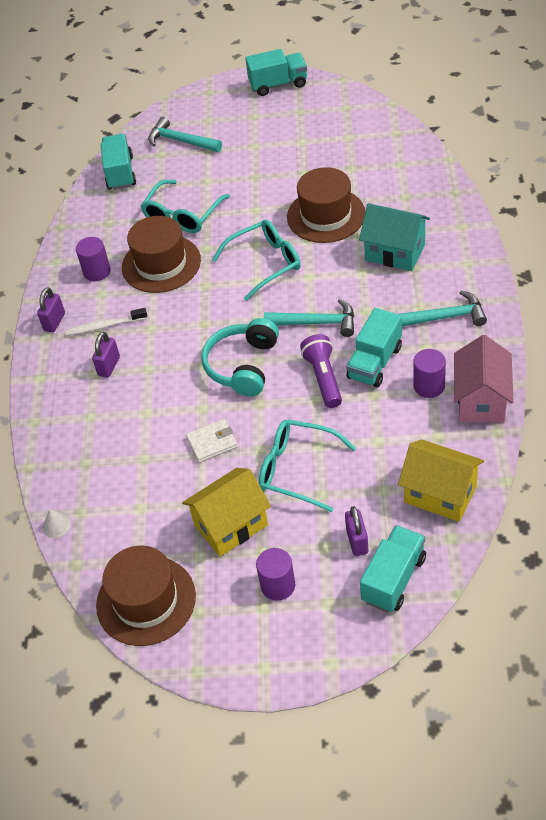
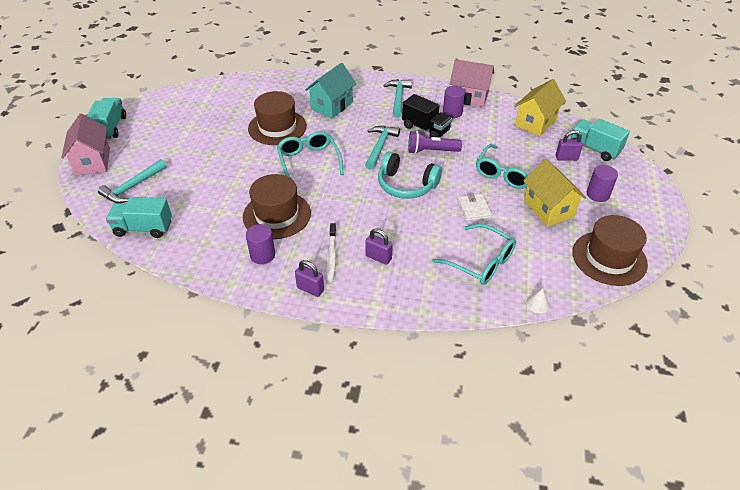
camera: 85 degrees left, 5 degrees down
turquoise glasses [141,180,230,233] -> turquoise glasses moved to [432,223,516,285]
turquoise truck [346,308,402,388] -> black truck [402,94,452,137]
none -> pink house [61,114,110,176]

